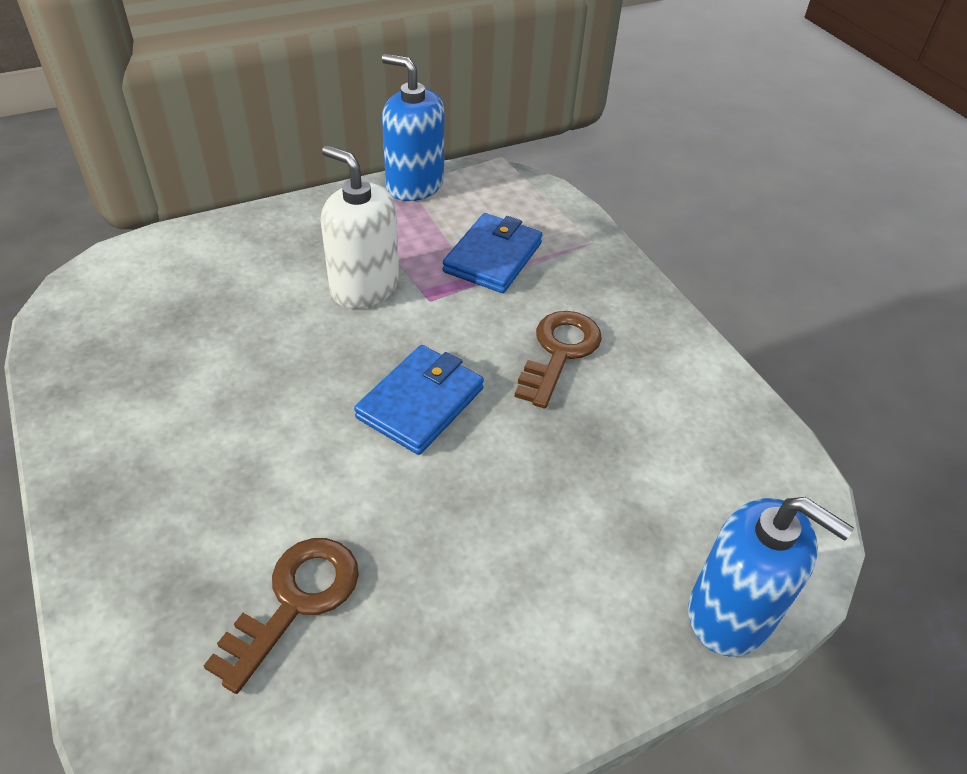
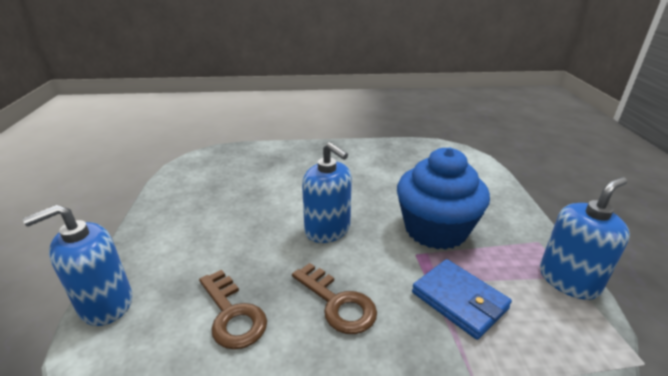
camera: 115 degrees right, 15 degrees down
brown key [203,538,359,694] -> brown key moved to [199,270,267,350]
white soap dispenser [321,145,399,308] -> blue cupcake [397,147,490,250]
blue wallet [354,345,484,455] -> blue soap dispenser [302,142,352,243]

